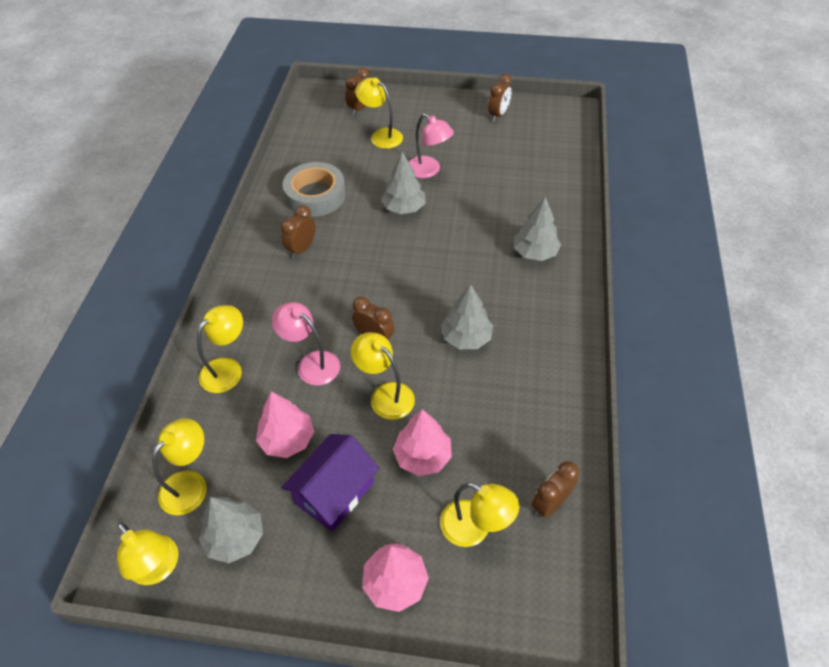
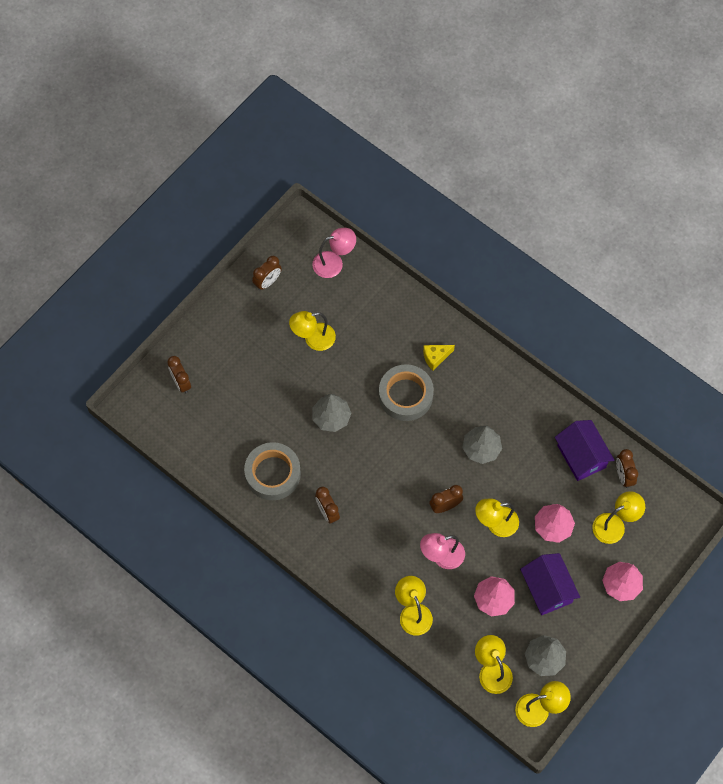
camera: 60 degrees left, 15 degrees up
yellow lamp [355,78,403,149] -> yellow lamp moved to [289,311,336,351]
pink lamp [409,114,454,178] -> pink lamp moved to [312,228,356,278]
brown clock [488,74,512,121] -> brown clock turned 75 degrees clockwise [252,256,282,290]
grey tree [514,197,561,261] -> yellow cheese [423,345,455,371]
none -> grey tape [379,364,434,421]
none -> purple house [555,420,614,481]

